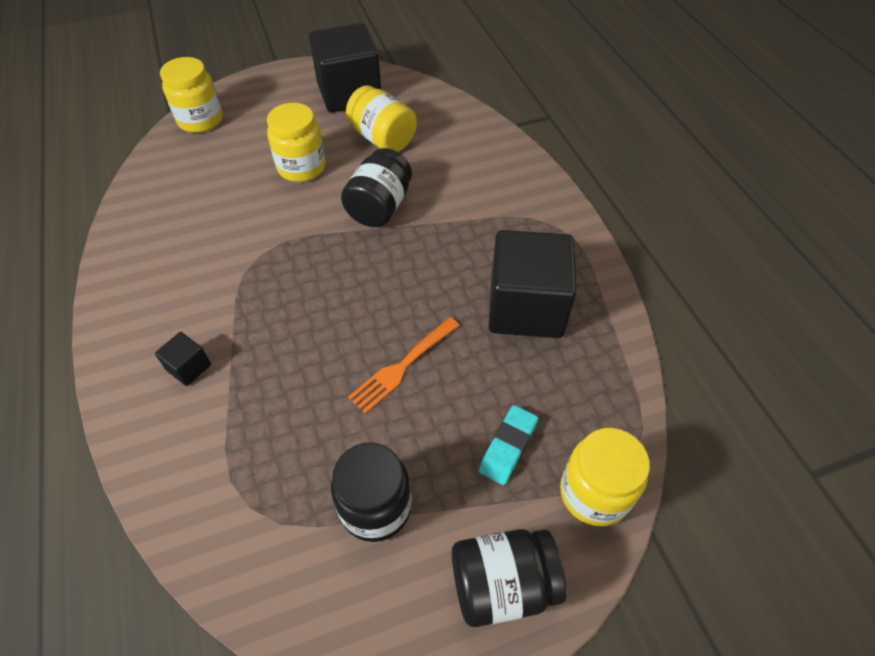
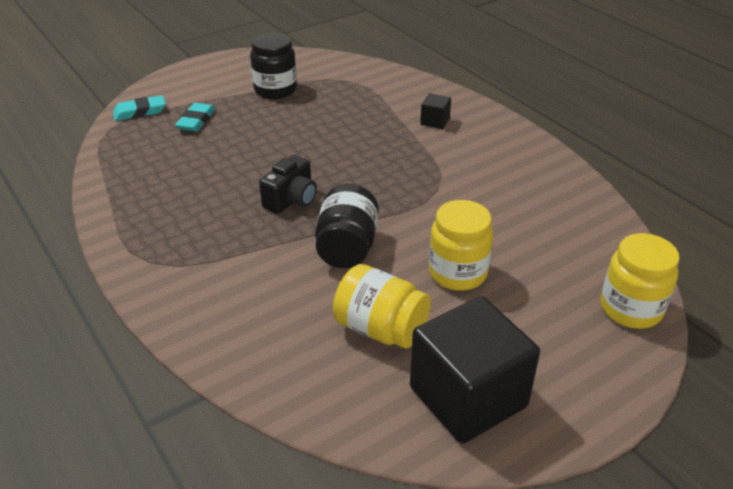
camera: 165 degrees right, 15 degrees down
orange fork [348,317,460,414] -> none
black jar [452,529,567,627] -> none
black cube [489,230,577,338] -> none
yellow jar [560,428,650,526] -> turquoise eraser [113,95,166,121]
none -> black camera [259,155,317,214]

